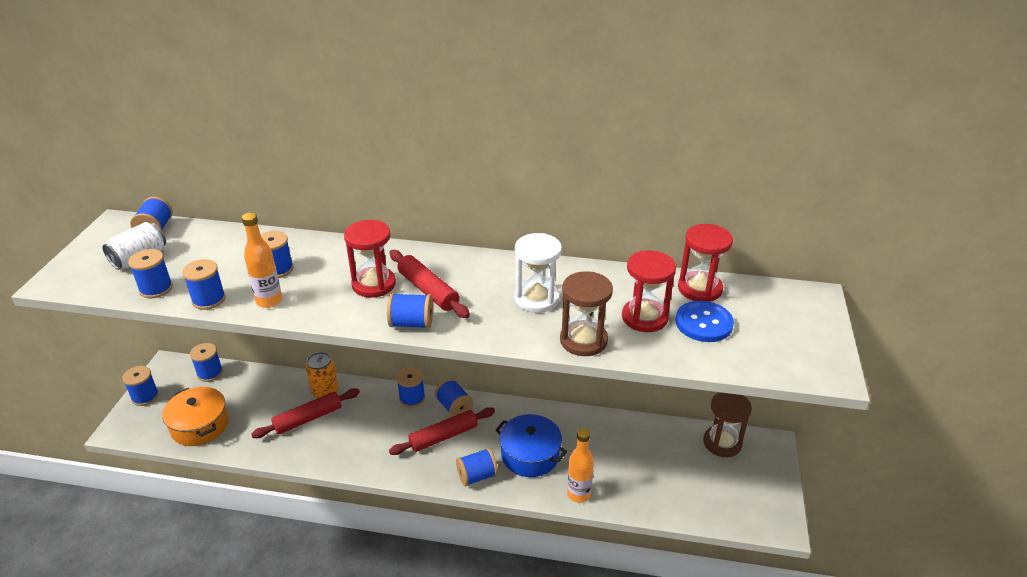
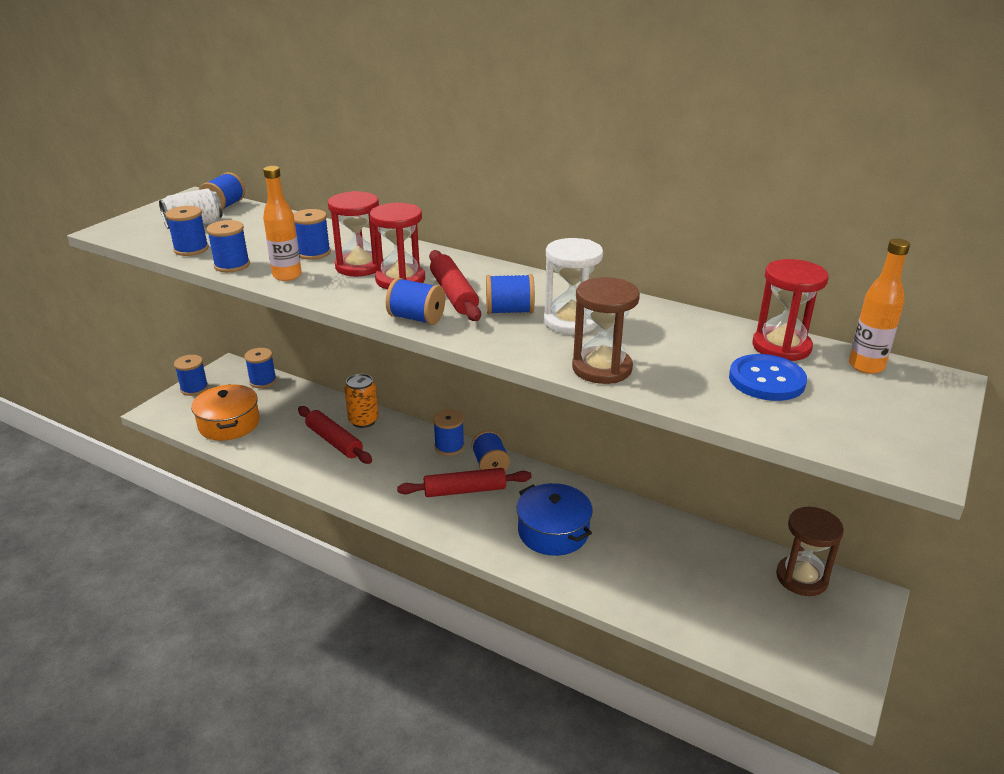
camera: 20 degrees right, 5 degrees down
red rolling pin [251,388,360,438] -> red rolling pin turned 60 degrees clockwise [298,406,372,464]
blue spool [456,448,498,486] -> blue spool moved to [486,274,535,314]
orange bottle [567,428,594,503] -> orange bottle moved to [849,239,910,374]
red hourglass [622,250,676,332] -> red hourglass moved to [328,191,379,276]

